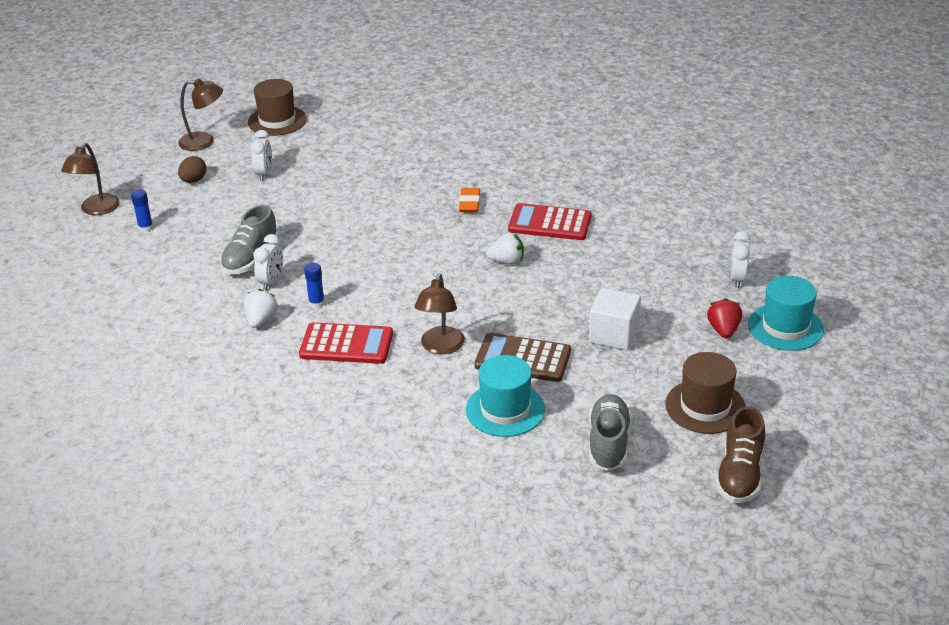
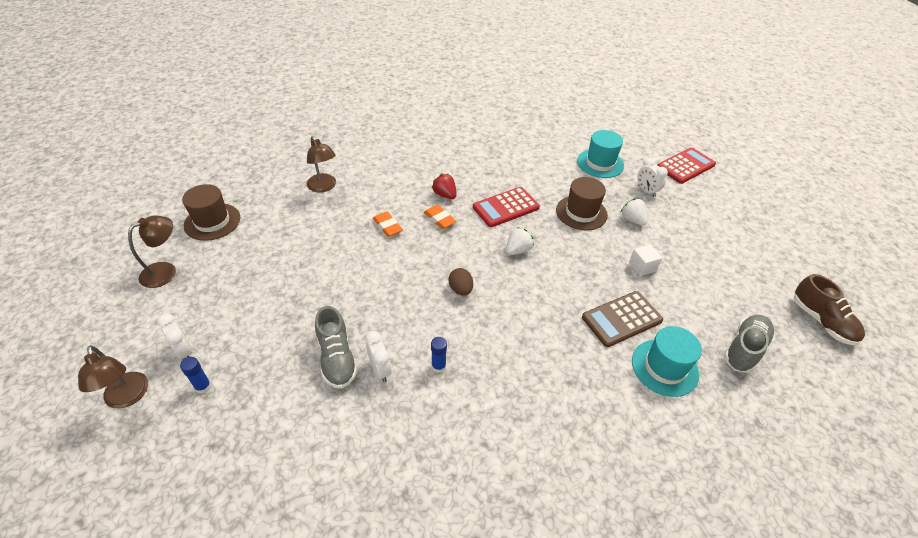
camera: 45 degrees left, 10 degrees up
brown egg [178,156,206,183] -> brown egg moved to [449,268,473,296]
white strawberry [244,289,278,328] -> white strawberry moved to [621,198,648,225]
white clock [250,130,272,181] -> white clock moved to [157,314,192,359]
red calculator [299,322,393,364] -> red calculator moved to [658,147,716,184]
brown lamp [414,274,465,354] -> brown lamp moved to [307,136,336,193]
white cube [589,288,641,350] -> white cube [629,244,662,276], size x0.65
grey shoe [589,394,631,471] -> grey shoe turned 75 degrees clockwise [724,315,775,373]
brown hat [665,352,746,434] -> brown hat moved to [556,177,608,230]
red strawberry [707,298,742,338] -> red strawberry moved to [432,174,457,199]
turquoise hat [748,276,824,351] -> turquoise hat moved to [577,130,624,178]
none -> orange eraser [373,212,403,237]

